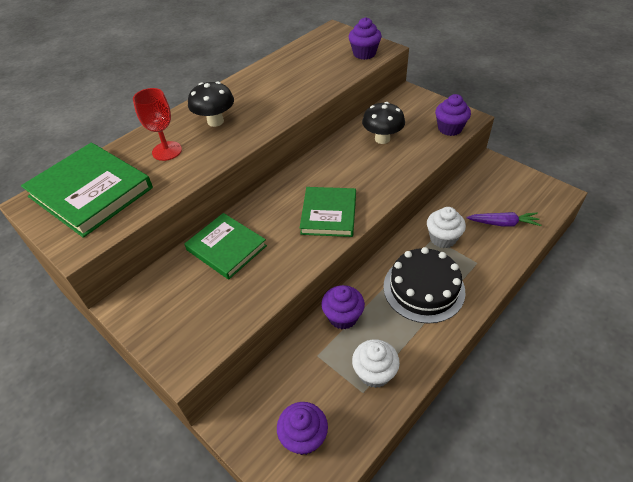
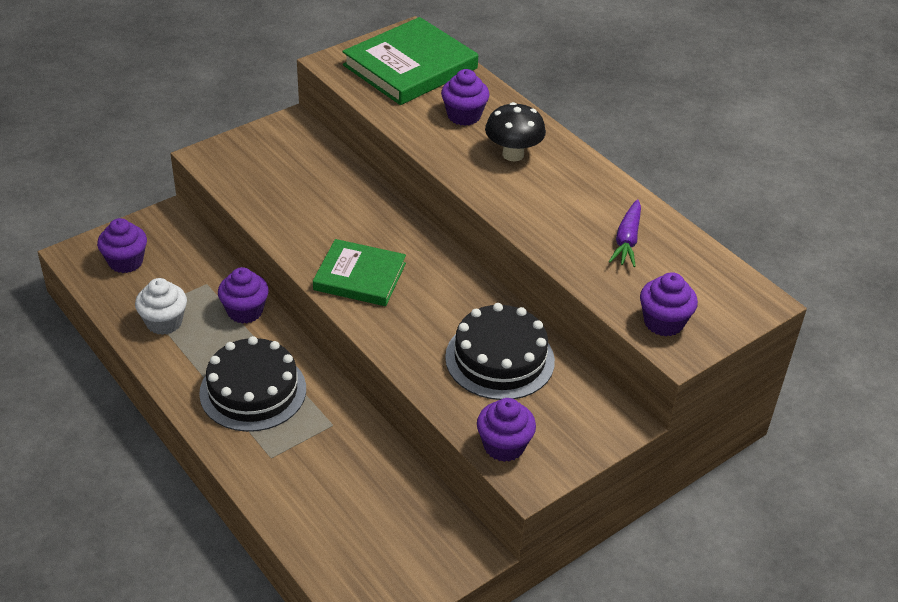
camera: 95 degrees right, 5 degrees down
red goblet [133,88,182,161] -> purple cupcake [441,69,490,126]
green book [184,213,267,280] -> none
black mushroom [362,102,405,144] -> black cake [445,303,555,400]
white cupcake [427,207,466,248] -> none
purple carrot [466,212,541,227] -> purple carrot moved to [609,199,641,267]

